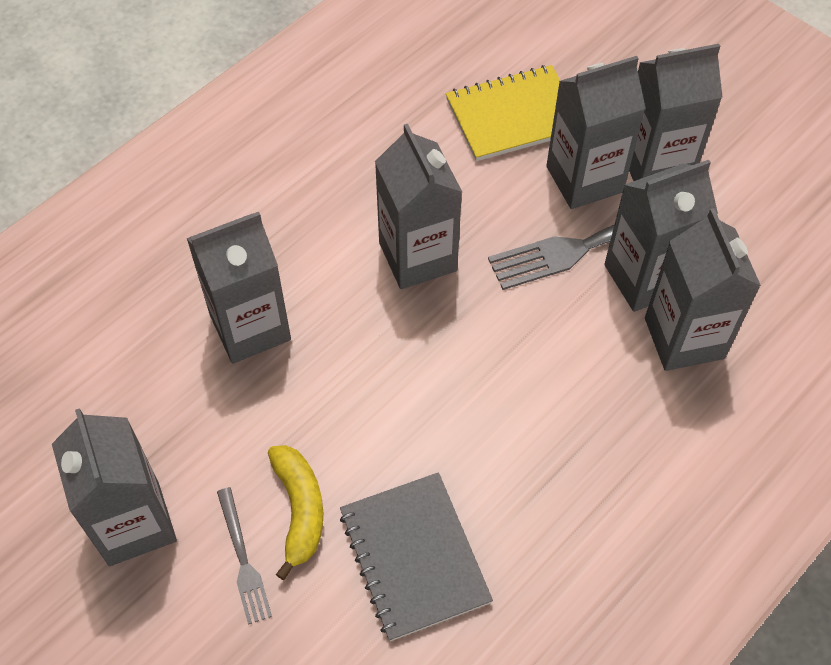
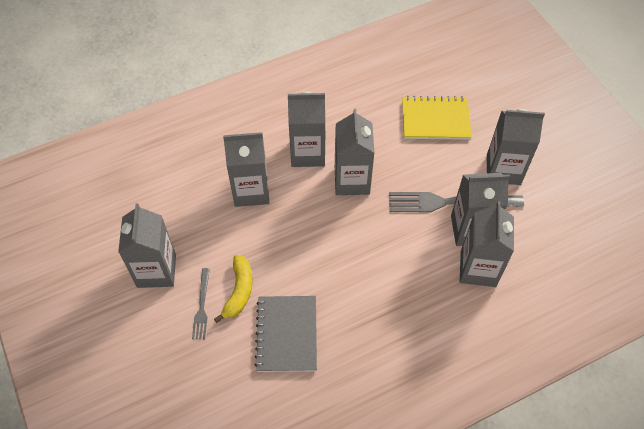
camera: 20 degrees right, 0 degrees up
grey carton [546,56,646,209] -> grey carton moved to [288,92,325,167]

